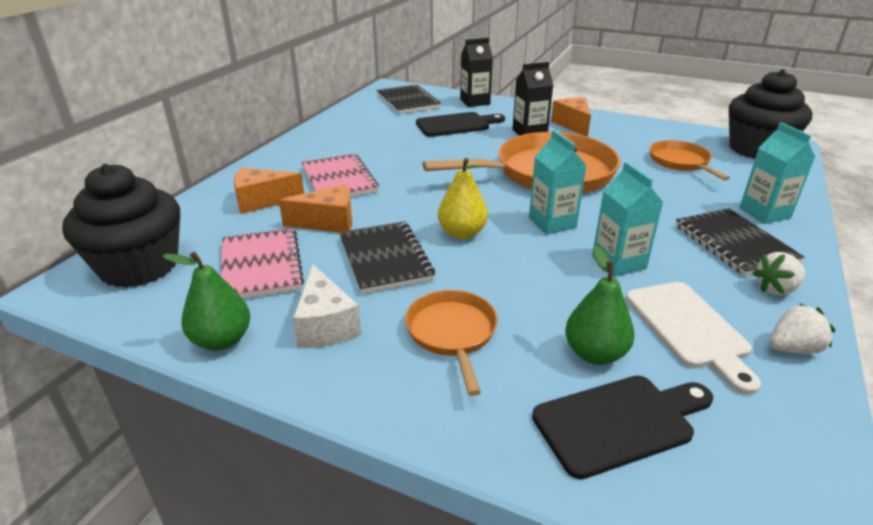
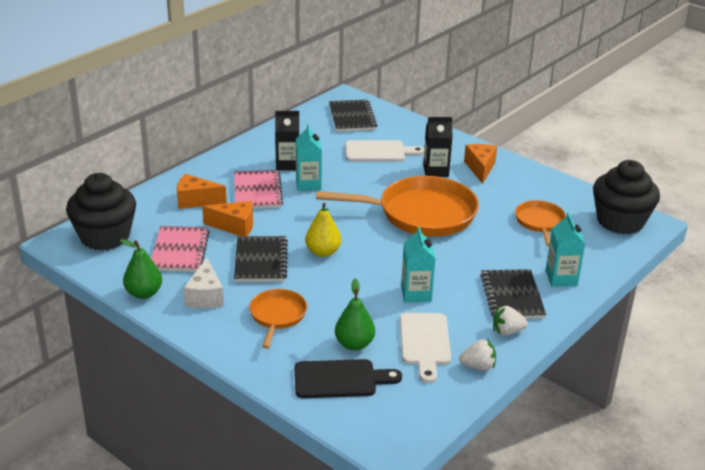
camera: 15 degrees right, 0 degrees up
black cutting board [416,112,505,137] -> white cutting board [345,140,424,162]
black carton [460,38,493,107] -> black carton moved to [275,111,299,171]
turquoise carton [529,130,587,235] -> turquoise carton moved to [296,124,322,191]

